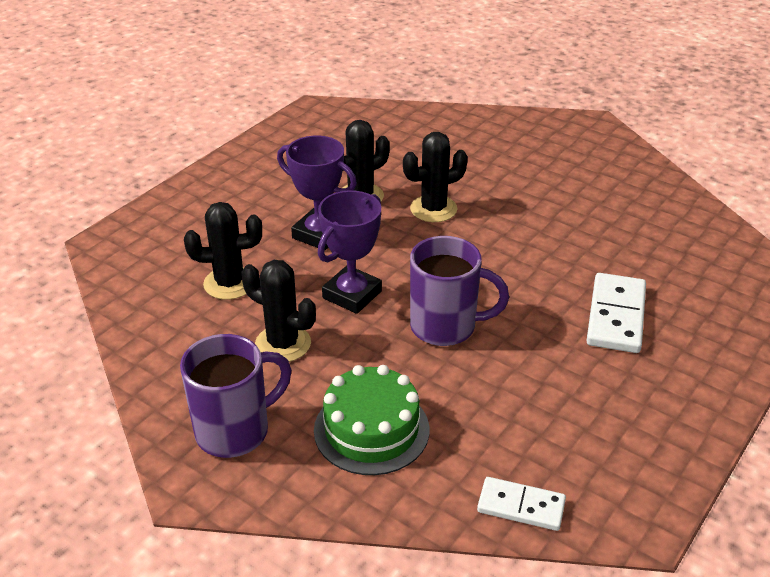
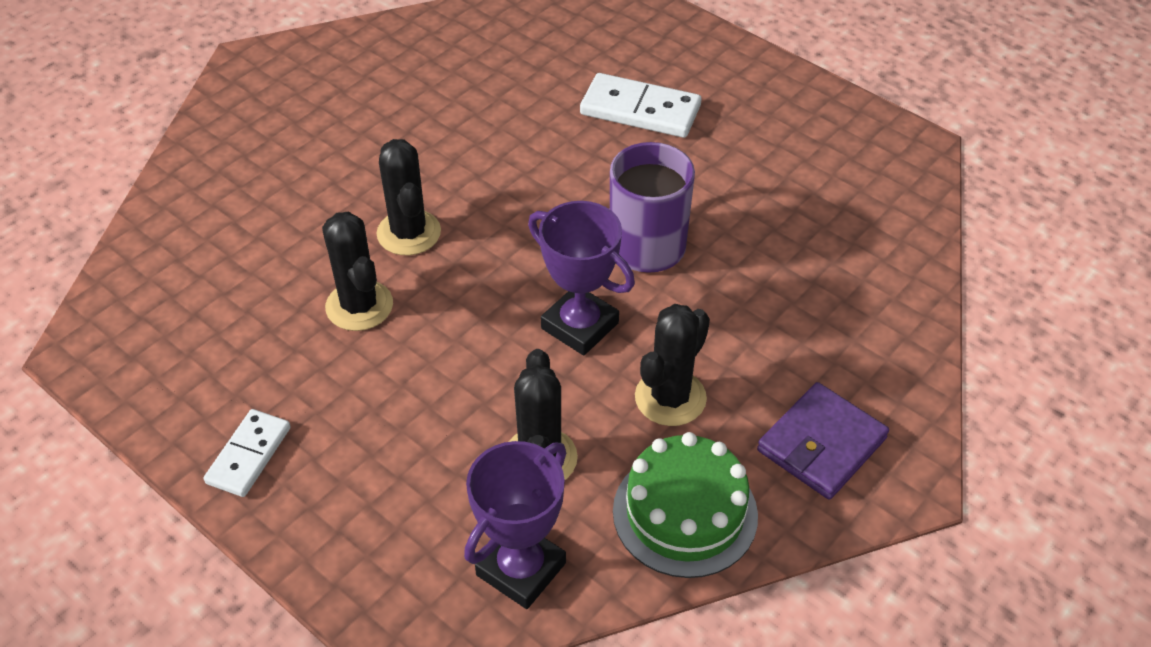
camera: 85 degrees left, 10 degrees up
purple mug [180,334,292,458] -> purple wallet [757,382,889,500]
purple trophy [277,136,357,250] -> purple trophy moved to [464,441,566,609]
green cake [314,365,429,475] -> green cake moved to [613,432,758,578]
white domino [477,477,566,531] -> white domino moved to [204,409,291,497]

